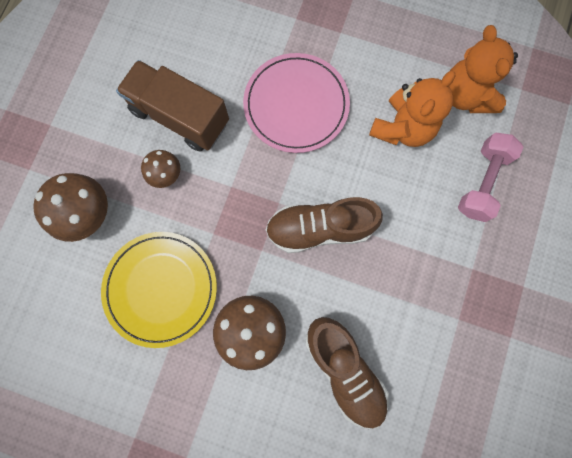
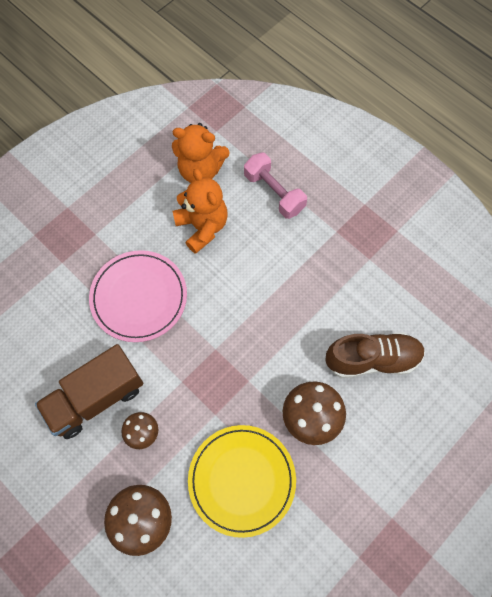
camera: 65 degrees left, 10 degrees down
brown shoe [266,197,383,253] -> none

